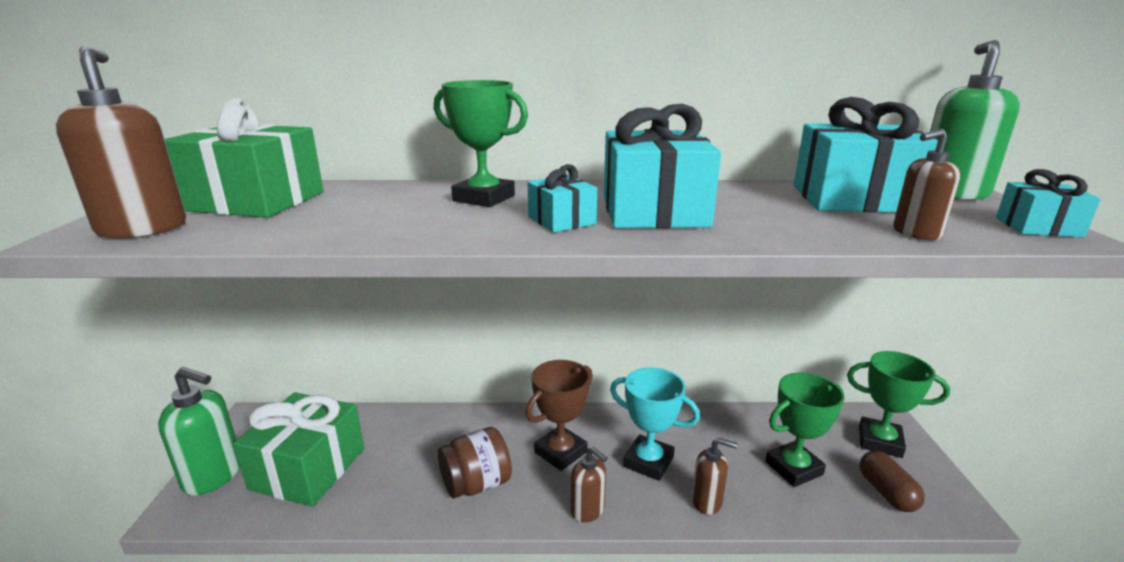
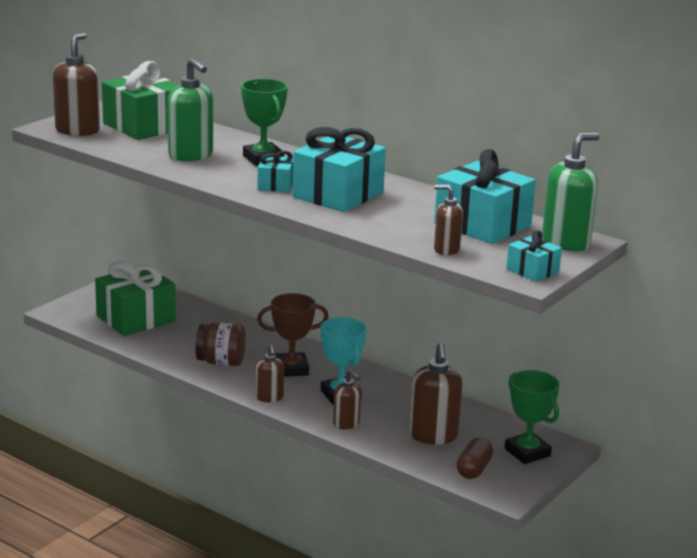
camera: 35 degrees right, 0 degrees up
green soap dispenser [158,367,240,496] -> green soap dispenser moved to [167,58,213,161]
green trophy [765,373,844,487] -> brown soap dispenser [409,343,462,444]

